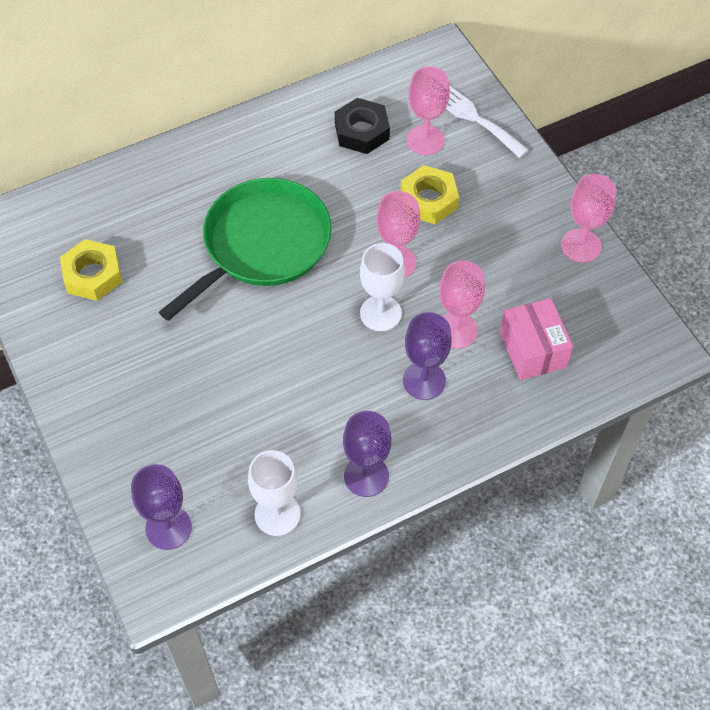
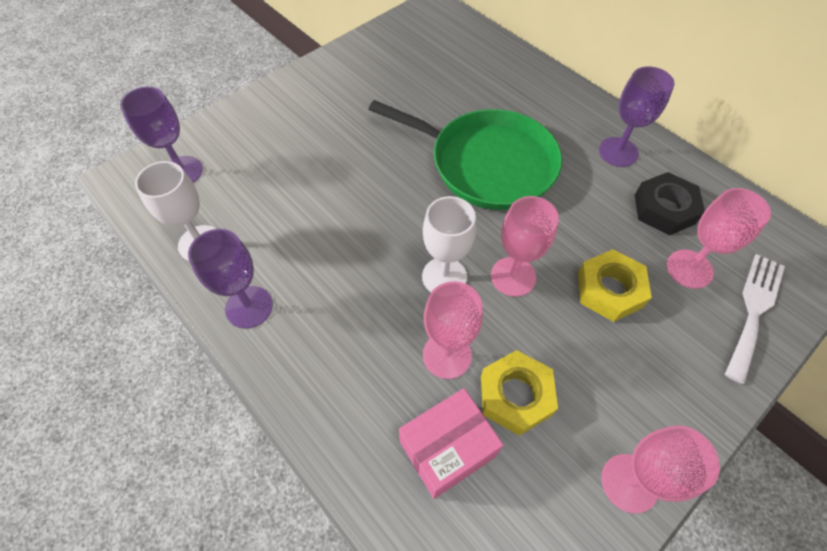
camera: 75 degrees right, 0 degrees up
yellow nut [60,239,122,301] -> yellow nut moved to [481,350,558,436]
purple goblet [403,312,452,400] -> purple goblet moved to [599,66,674,167]

